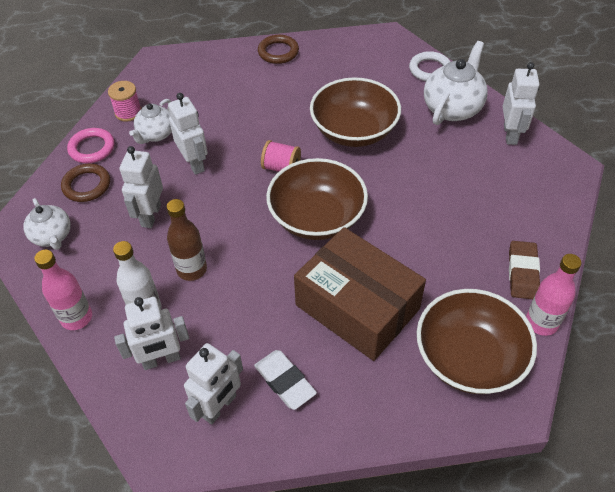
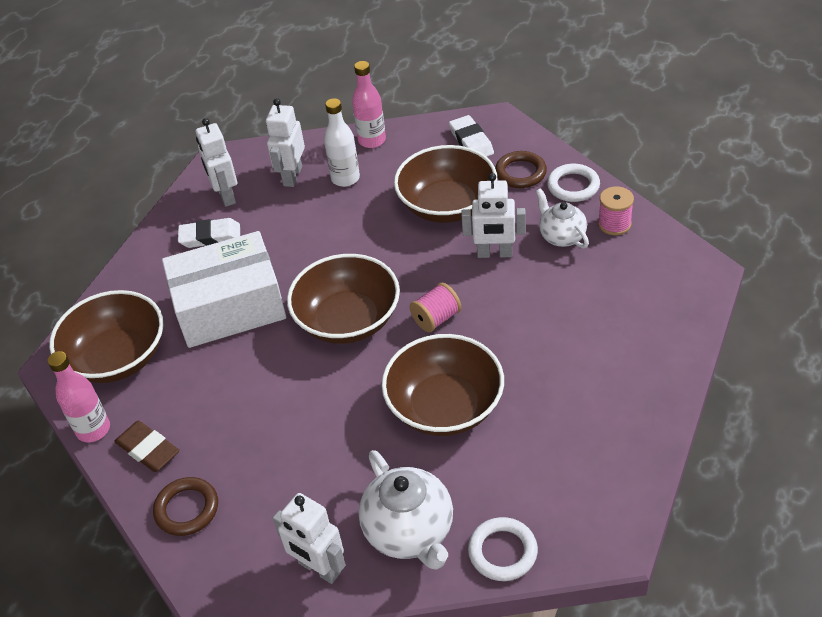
camera: 125 degrees right, 5 degrees down
white teapot [23,198,70,250] -> white eraser [449,115,494,157]
pink ring [67,128,114,163] -> white ring [547,164,600,202]
white robot [119,146,163,228] -> brown bowl [394,145,497,223]
brown bottle [167,199,207,281] -> none
brown ring [258,35,299,64] -> brown ring moved to [153,477,218,536]
brown box [294,227,426,361] -> white box [162,231,286,348]

